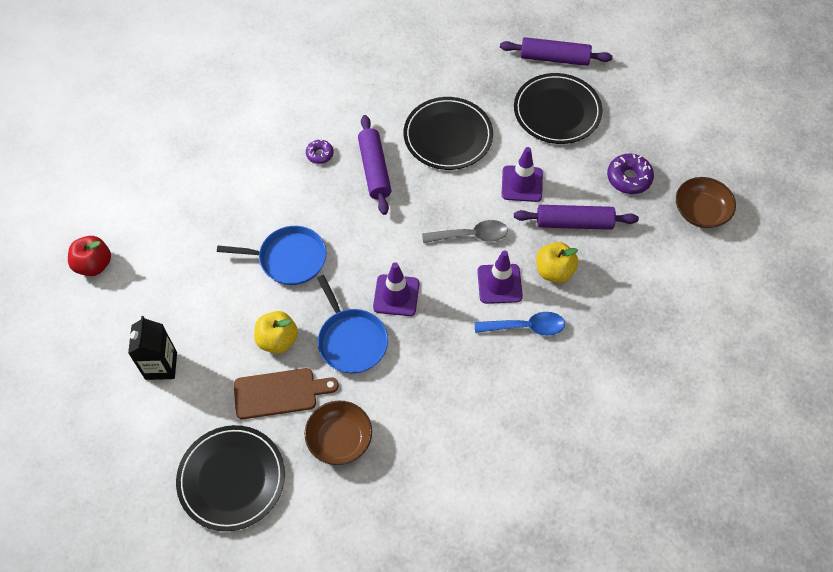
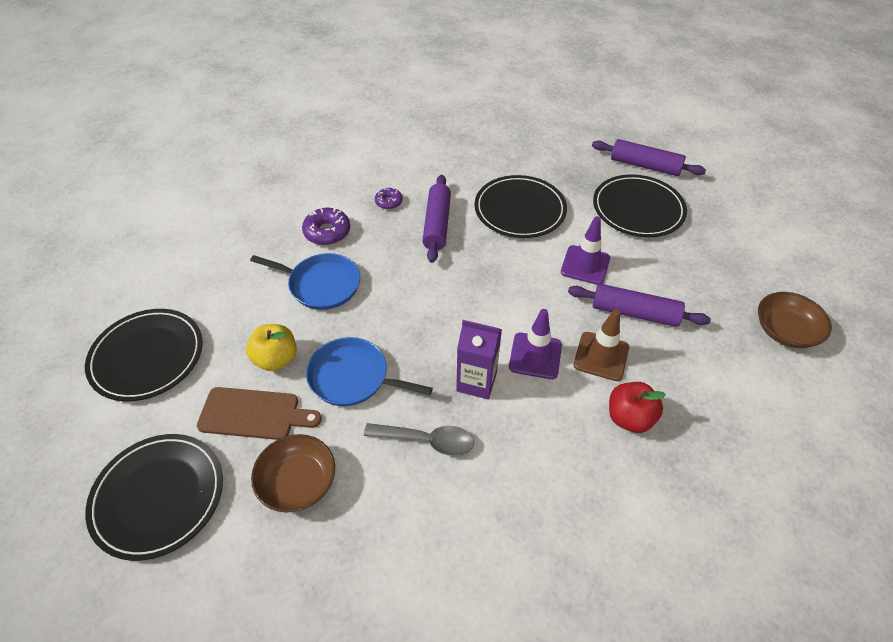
camera: 15 degrees right, 10 degrees down
red apple [68,236,111,276] -> red apple moved to [609,382,666,433]
black carton [128,316,177,380] -> black plate [85,309,203,401]
blue pan [317,275,388,374] -> blue pan turned 120 degrees clockwise [306,337,433,406]
purple traffic cone [373,262,419,316] -> none
grey spoon [422,220,508,243] -> grey spoon moved to [364,423,474,456]
blue spoon [474,312,565,336] -> none
yellow apple [536,242,578,283] -> brown traffic cone [574,309,629,381]
purple donut [607,154,654,194] -> purple donut moved to [302,208,350,245]
none -> purple carton [456,320,502,399]

